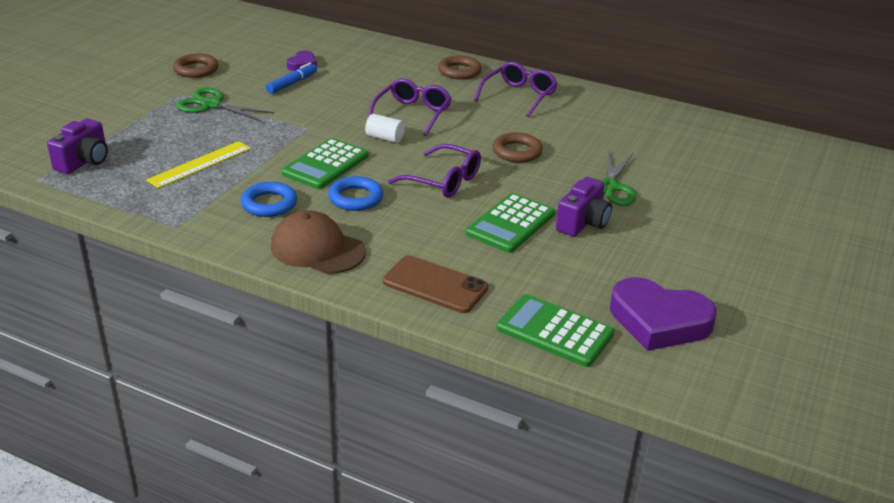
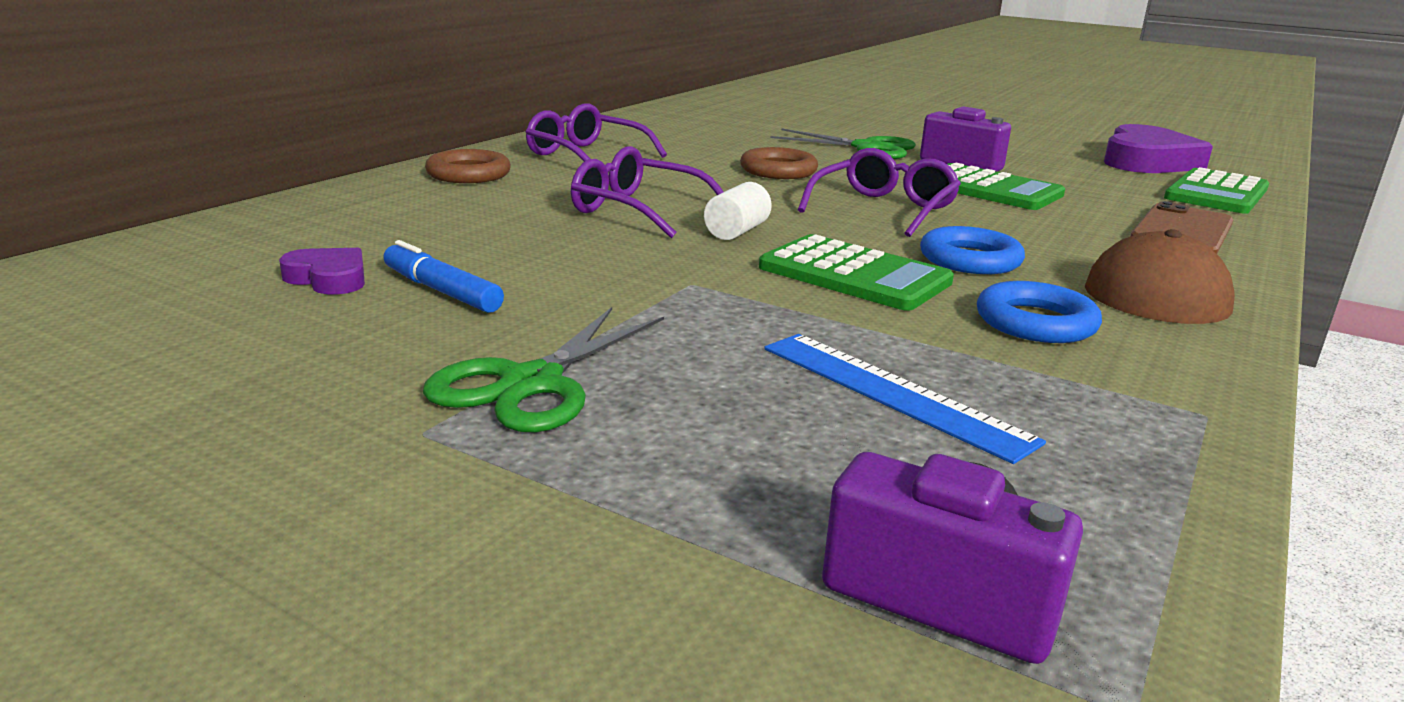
camera: 85 degrees left, 10 degrees down
yellow ruler [146,141,251,188] -> blue ruler [764,334,1046,464]
brown ring [173,53,218,78] -> none

